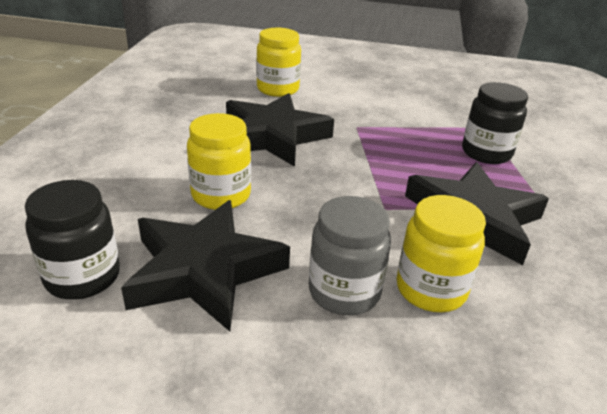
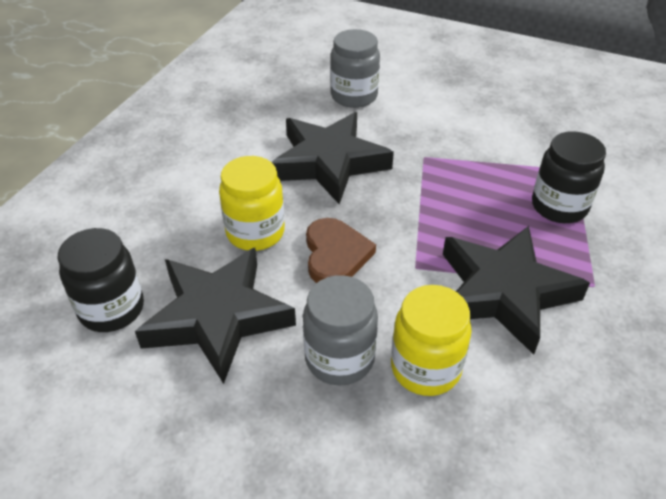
camera: 15 degrees right, 10 degrees up
yellow jar [256,28,301,97] -> grey jar [330,29,380,108]
none -> brown heart [306,218,376,283]

